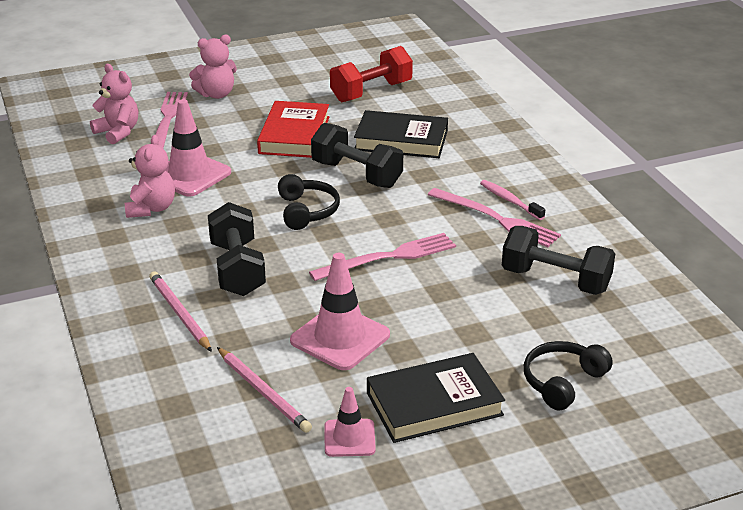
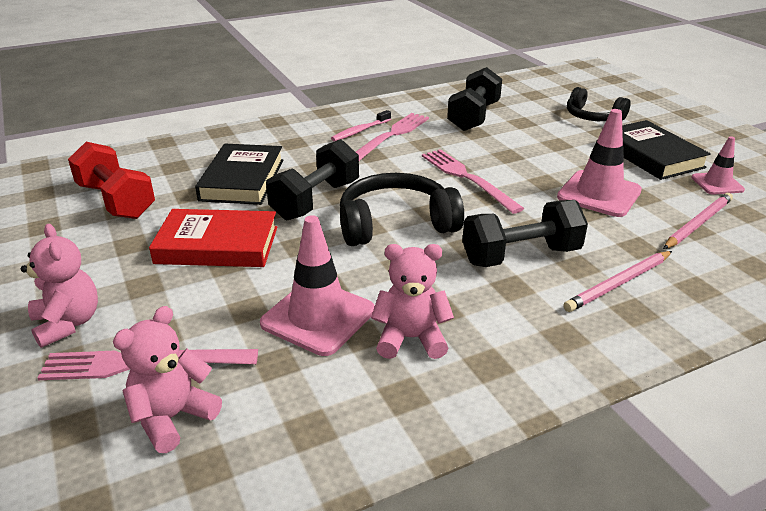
camera: 95 degrees left, 0 degrees up
black headphones [278,174,340,230] -> black headphones [340,173,464,246], size x1.52

